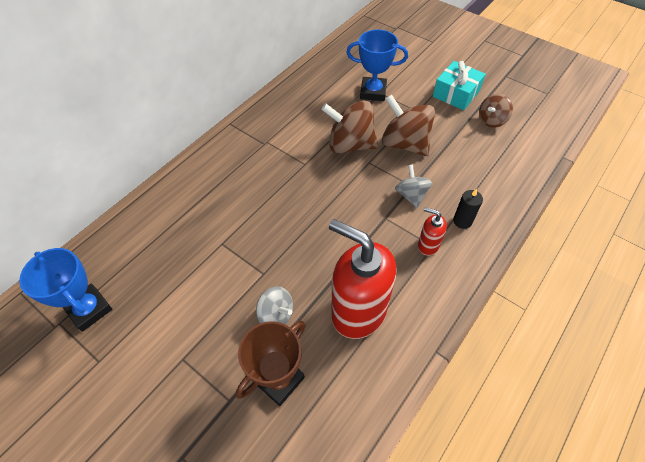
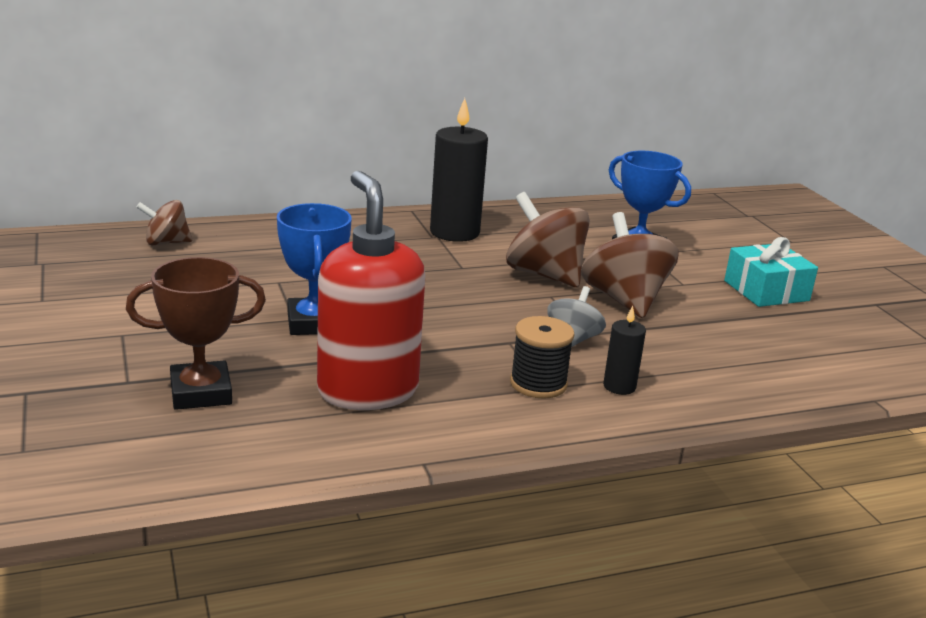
camera: 30 degrees right, 30 degrees down
blue trophy [19,248,112,332] -> blue trophy moved to [277,203,352,335]
grey spinning top [256,286,293,324] -> none
red soap dispenser [418,207,447,256] -> black spool [510,316,575,399]
brown spinning top [479,94,513,128] -> brown spinning top moved to [136,200,192,246]
none -> black candle [430,98,488,242]

